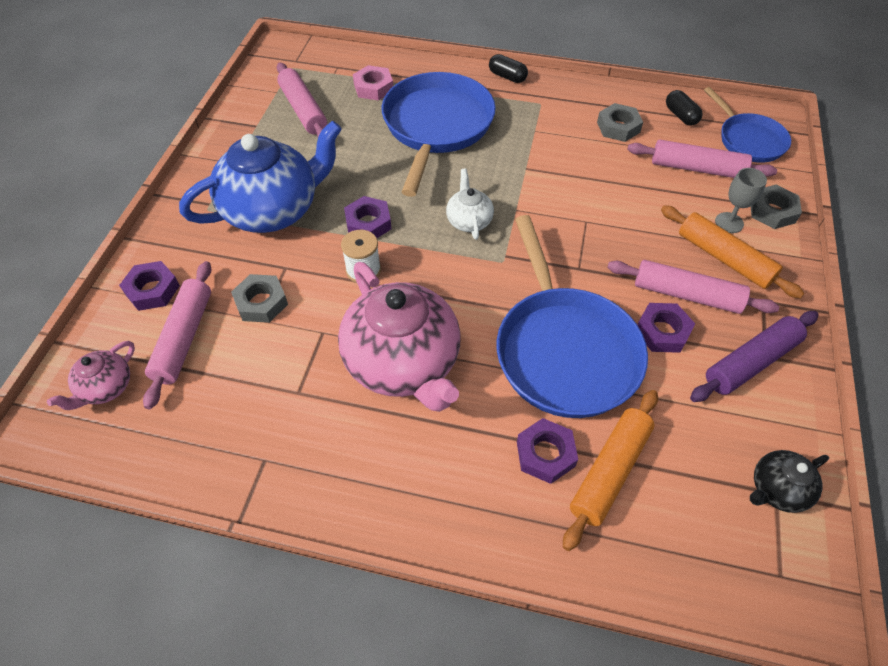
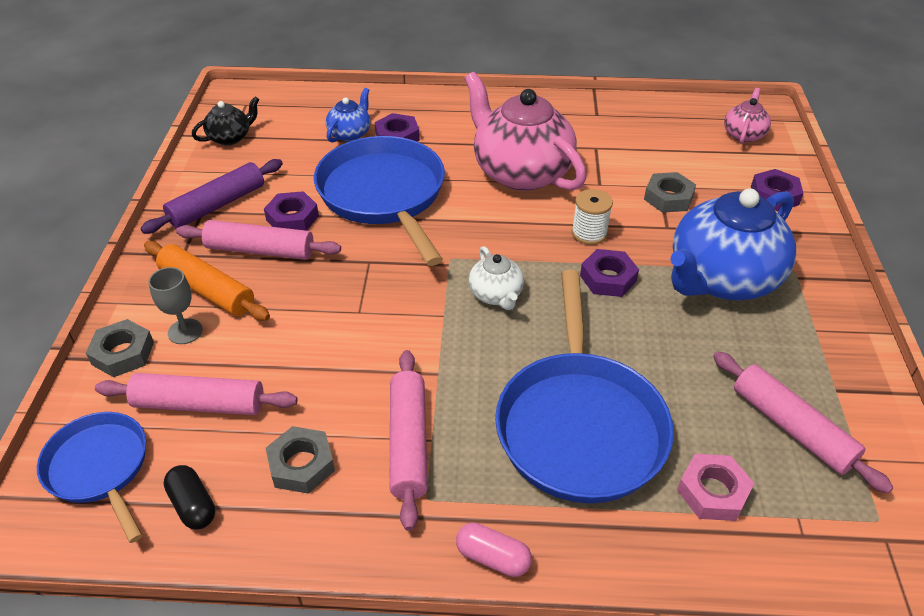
camera: 170 degrees right, 10 degrees down
pink rolling pin [143,261,211,409] -> pink rolling pin moved to [390,350,428,531]
black capsule [489,54,528,83] -> pink capsule [456,523,532,577]
orange rolling pin [563,390,658,551] -> blue teapot [326,88,370,143]

